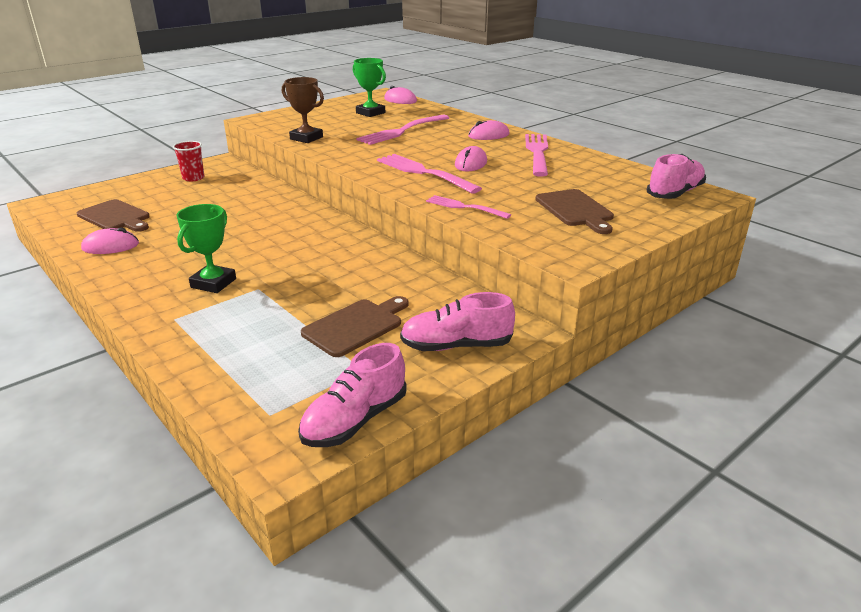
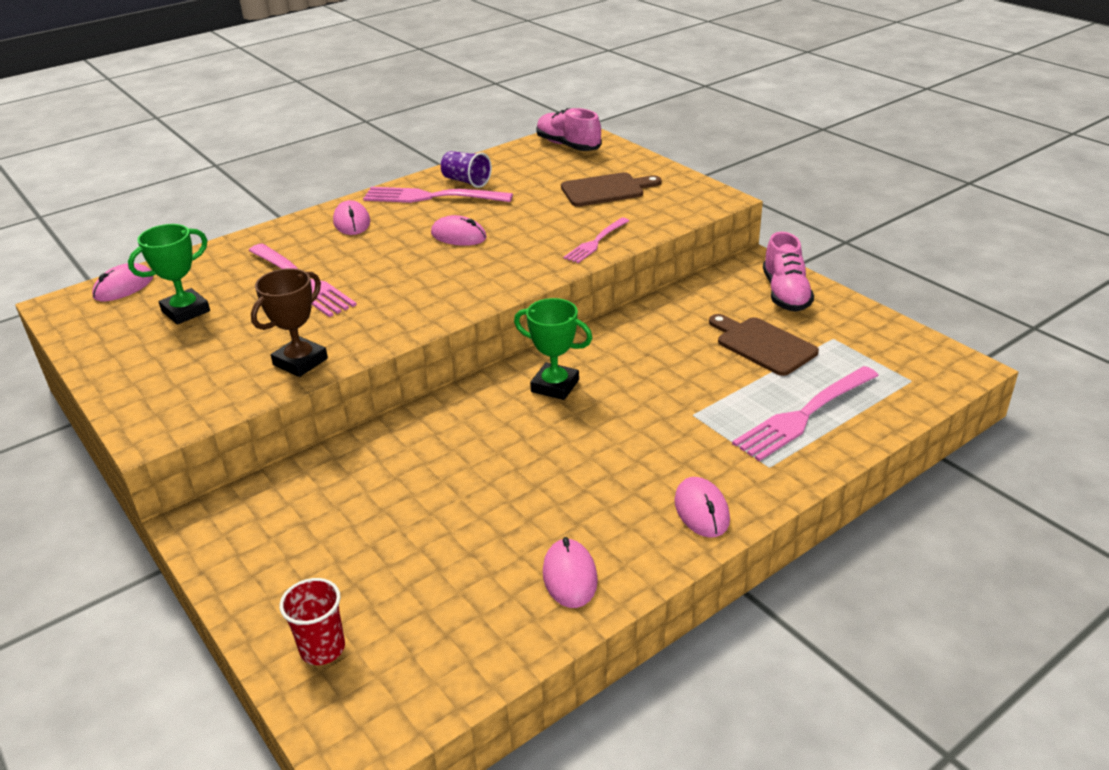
camera: 85 degrees left, 5 degrees up
brown cutting board [77,199,150,232] -> none
red cup [173,141,204,182] -> red cup moved to [280,578,345,665]
green trophy [176,204,236,293] -> green trophy moved to [514,298,593,400]
pink shoe [298,343,407,447] -> none
pink fork [377,154,482,194] -> pink fork moved to [732,366,879,461]
none -> purple cup [441,151,492,188]
none -> pink mouse [674,477,730,538]

